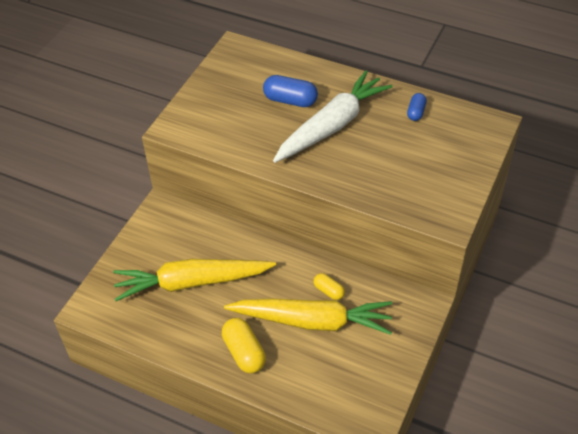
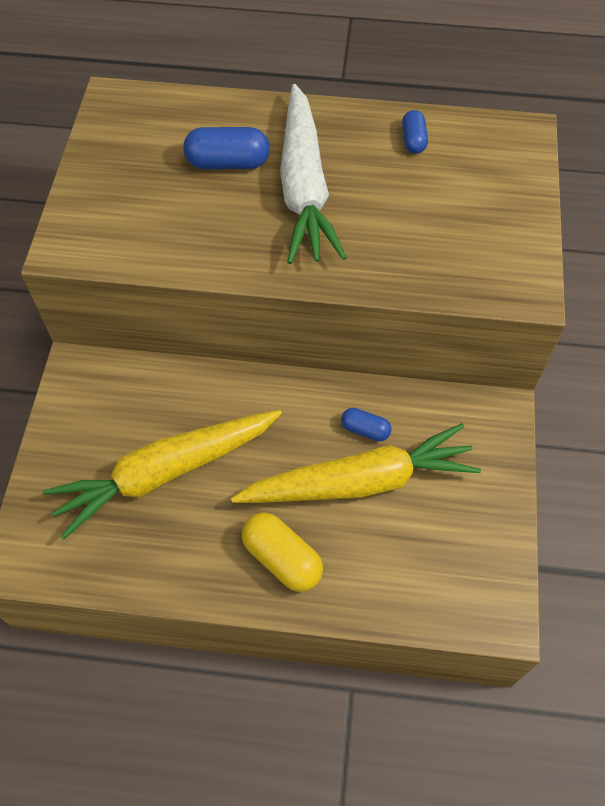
camera: 20 degrees left, 10 degrees up
white carrot [273,70,393,163] -> white carrot turned 150 degrees clockwise [280,84,347,264]
yellow capsule [314,273,345,300] -> blue capsule [341,408,392,441]

